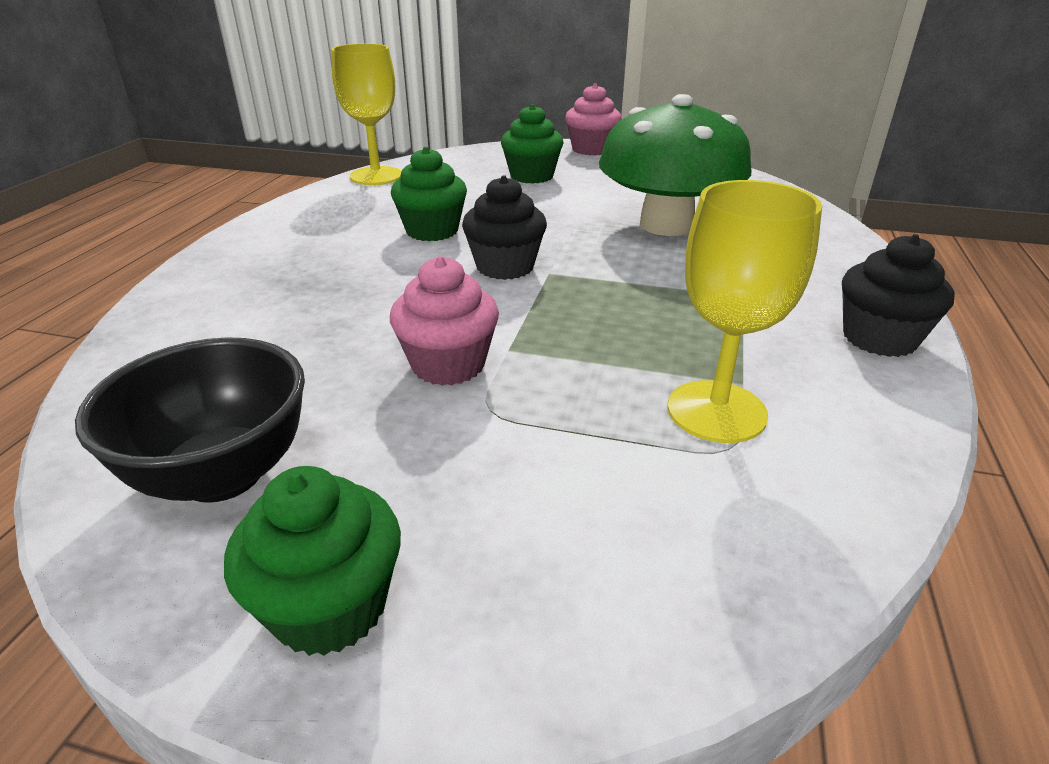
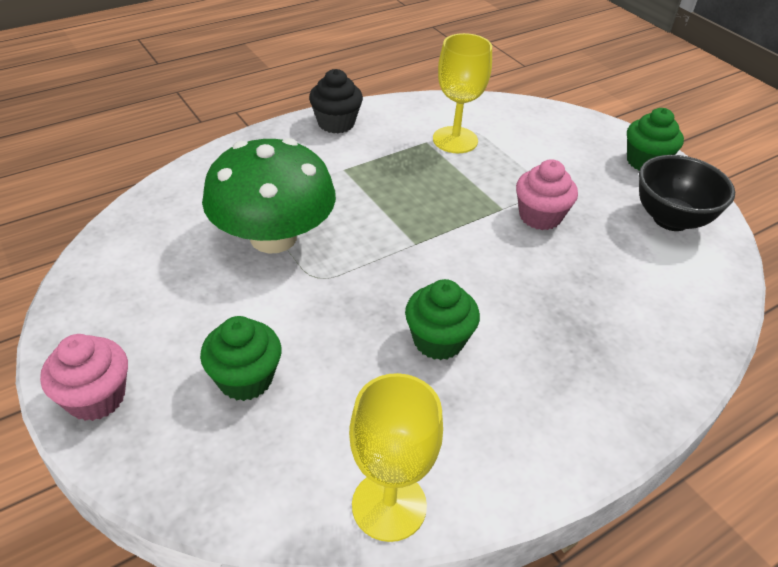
camera: 140 degrees left, 10 degrees up
black cupcake [462,175,547,280] -> none

